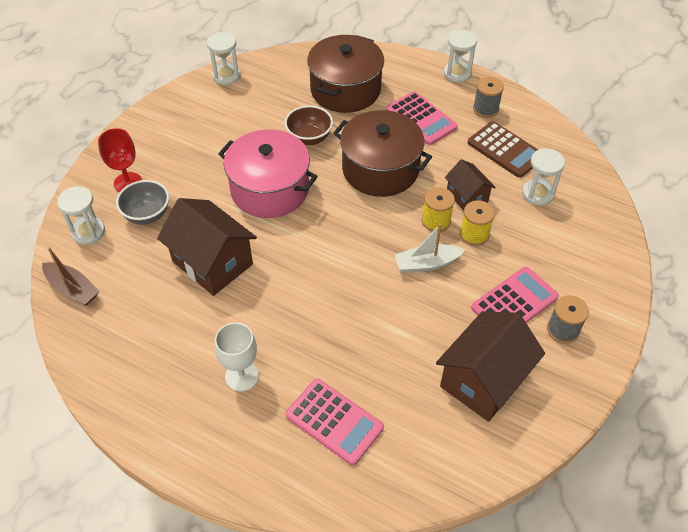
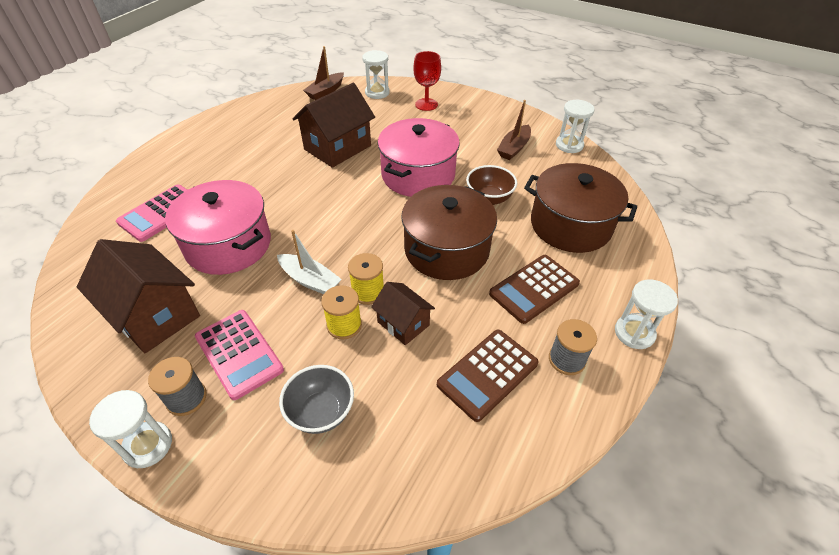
camera: 90 degrees right, 5 degrees down
grey bowl [116,180,169,225] -> grey bowl moved to [279,365,354,434]
white goblet [215,322,259,392] -> none
pink calculator [386,91,458,145] -> brown calculator [489,255,580,324]
white boat [395,223,466,273] -> white boat turned 135 degrees clockwise [277,230,342,294]
brown house [445,159,496,211] -> brown house turned 75 degrees clockwise [371,282,435,345]
white hourglass [522,148,565,206] -> white hourglass moved to [89,390,172,468]
none -> pink pot [165,180,271,275]
none -> brown boat [497,100,531,160]

